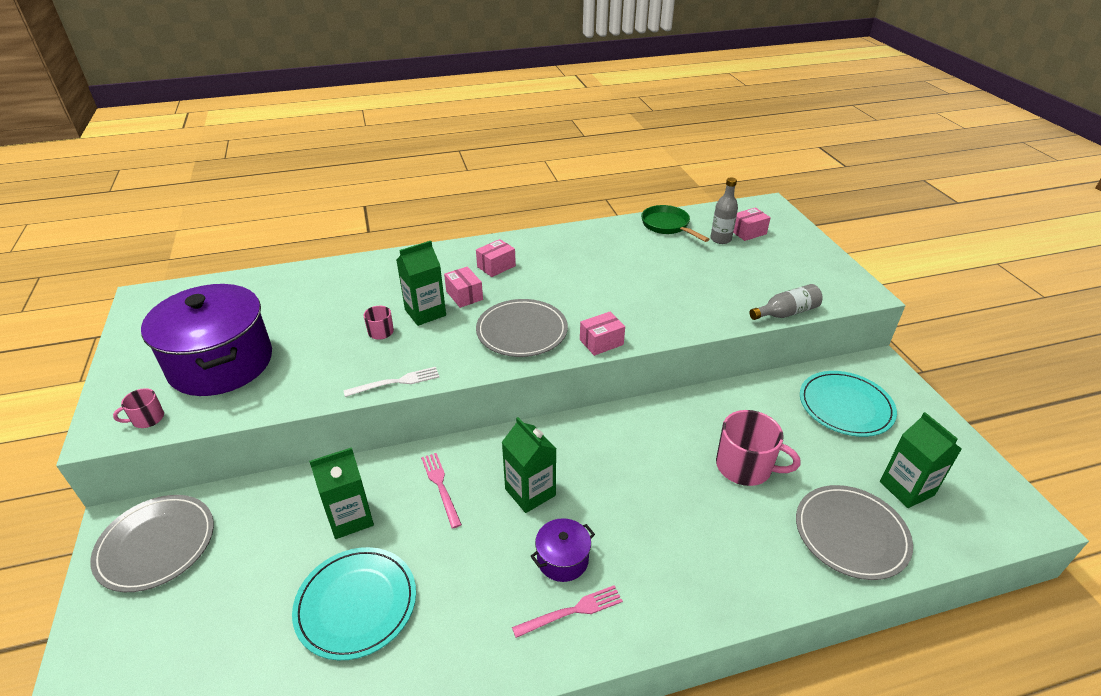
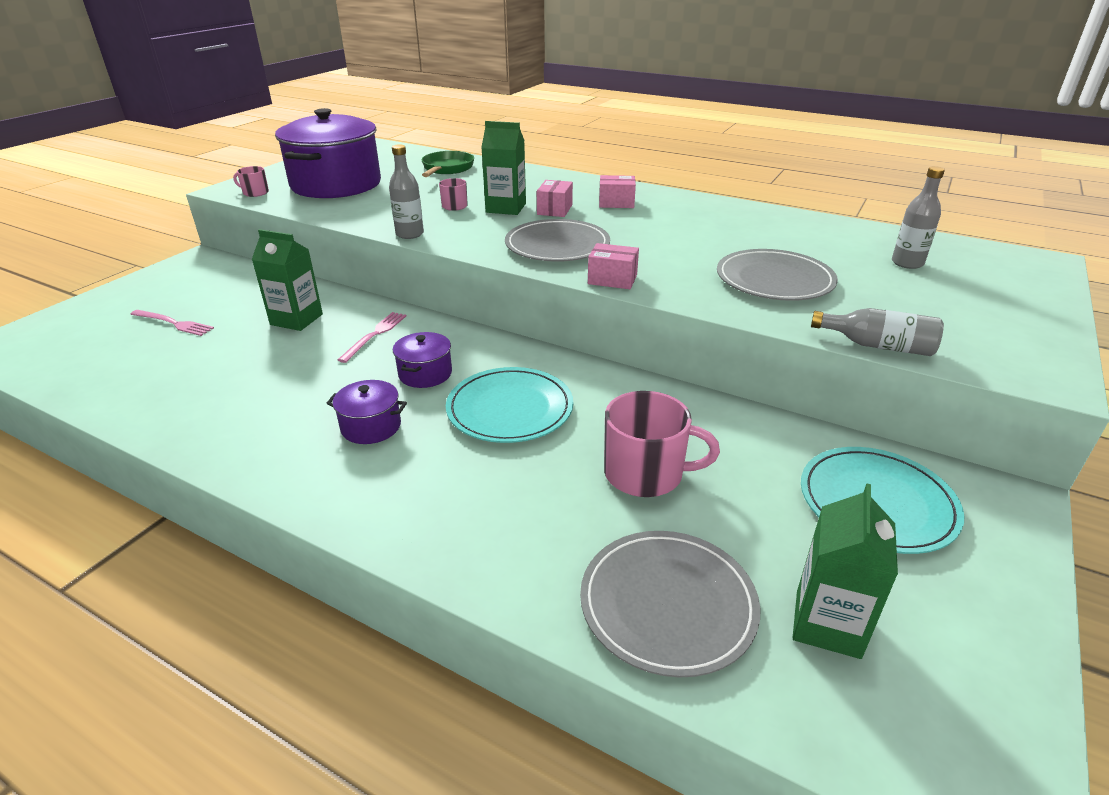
camera: 45 degrees right, 5 degrees down
grey plate [90,495,214,592] -> grey plate moved to [717,249,838,301]
turquoise plate [292,547,416,660] -> turquoise plate moved to [446,367,573,443]
white fork [343,367,439,397] -> grey bottle [389,144,424,239]
green carton [502,417,556,513] -> purple pot [393,332,452,388]
pink fork [512,585,623,638] -> pink fork moved to [130,310,214,336]
green pan [641,205,709,242] -> green pan moved to [422,151,474,177]
pink mug [716,410,801,486] -> pink mug turned 60 degrees counterclockwise [604,391,720,497]
pink box [733,207,771,241] -> none

